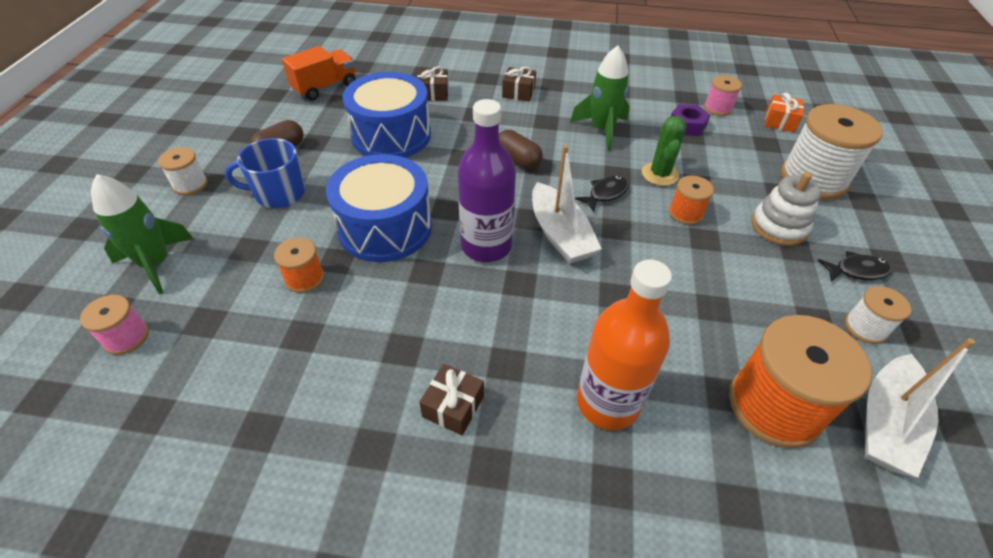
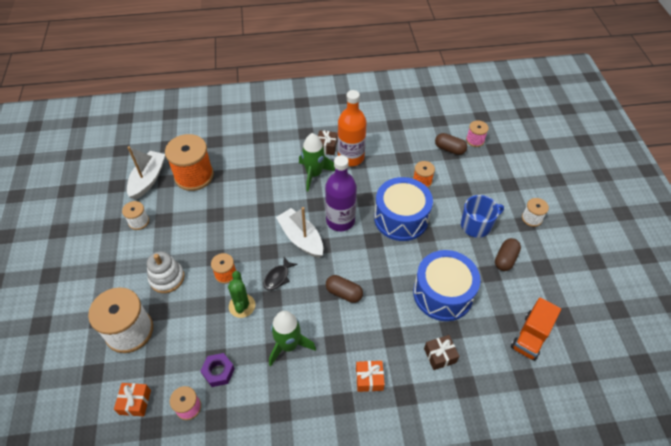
camera: 165 degrees right, 5 degrees up
green rocket [91,174,194,294] -> green rocket moved to [299,133,335,191]
brown gift [502,67,536,101] -> orange gift [356,361,385,392]
orange bottle [577,260,672,430] -> orange bottle moved to [338,90,367,166]
black fish [818,251,893,282] -> none
none -> brown capsule [435,133,467,155]

